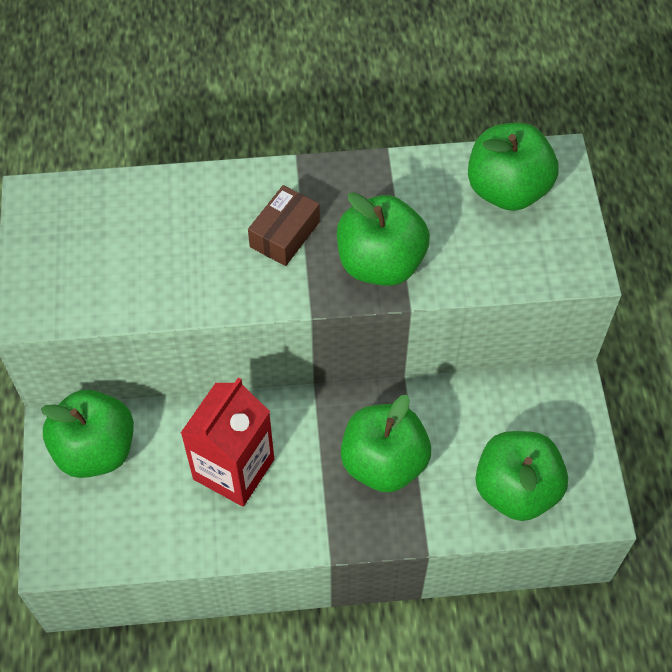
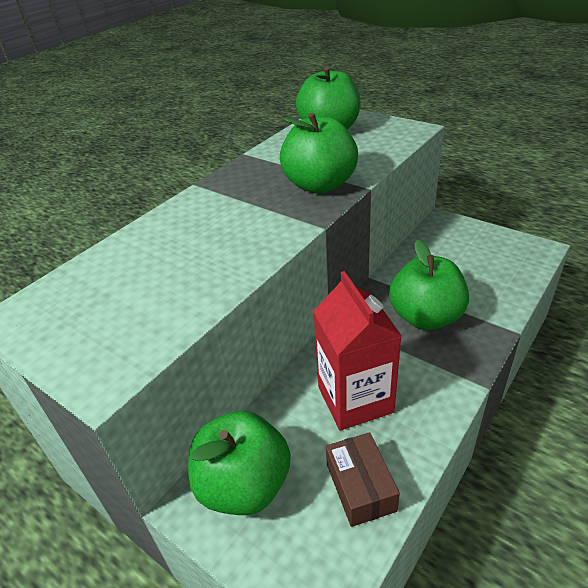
camera: 45 degrees left, 20 degrees down
brown box [248,185,320,266] -> brown box moved to [326,432,400,527]
green apple [475,431,568,521] -> none

